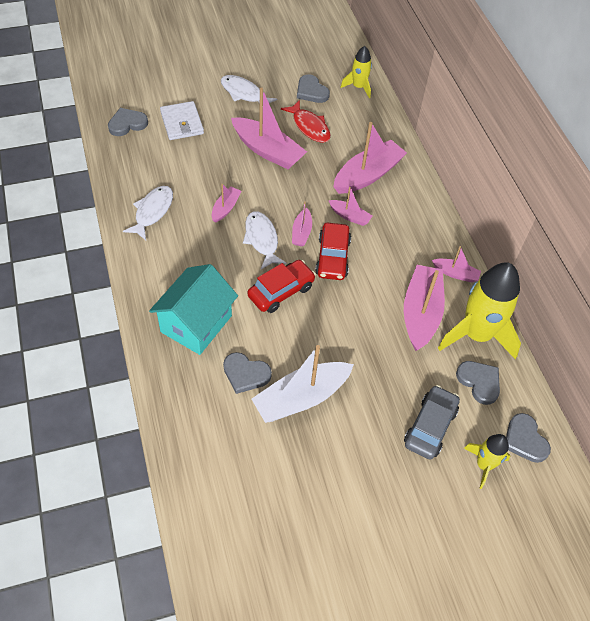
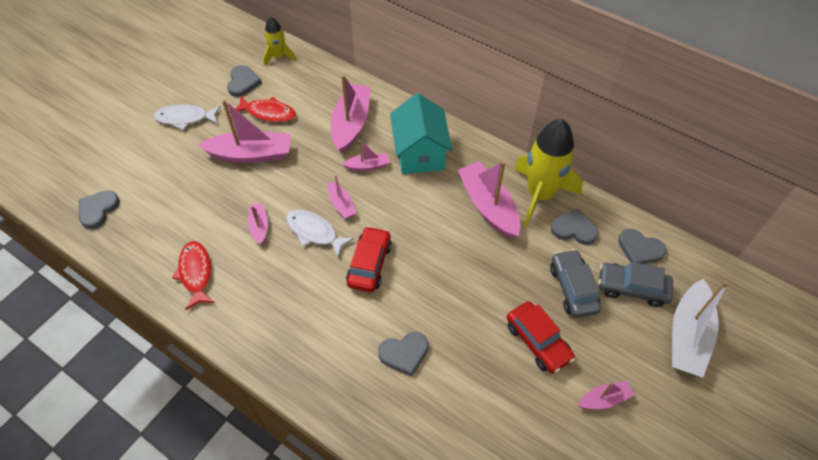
camera: 35 degrees left, 0 degrees up
white fish [123,186,173,240] -> red fish [172,241,215,310]
turquoise house [149,264,238,355] -> turquoise house moved to [390,93,452,174]
white wallet [160,101,204,140] -> none
white boat [252,345,354,423] -> white boat moved to [672,279,729,378]
grey heart [297,74,330,103] -> grey heart turned 105 degrees counterclockwise [227,65,262,97]
red car [315,223,351,280] -> red car moved to [507,301,575,374]
pink boat [432,246,481,282] -> pink boat moved to [578,381,634,409]
yellow rocket [464,434,510,489] -> grey car [598,262,673,307]

